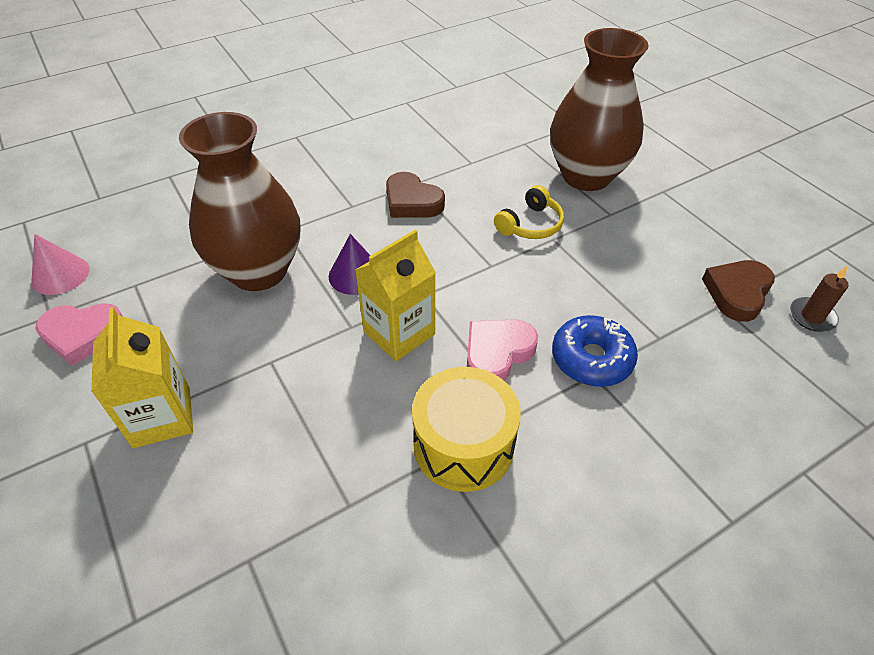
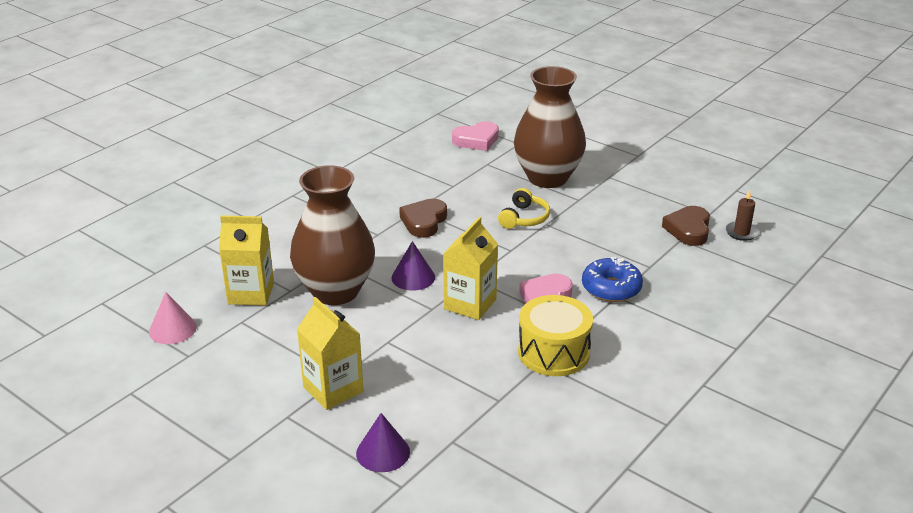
camera: 20 degrees left, 15 degrees down
pink heart [35,303,122,366] -> pink heart moved to [452,121,499,151]
brown heart [386,172,445,218] -> brown heart turned 90 degrees clockwise [399,199,447,238]
none -> yellow carton [219,215,274,306]
none -> purple cone [356,413,410,472]

